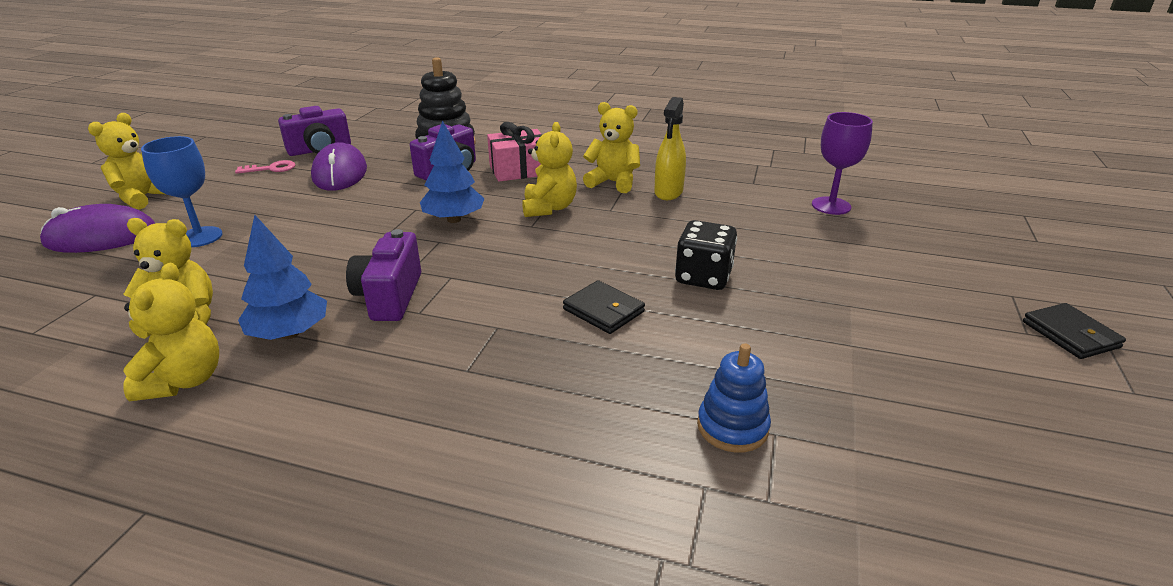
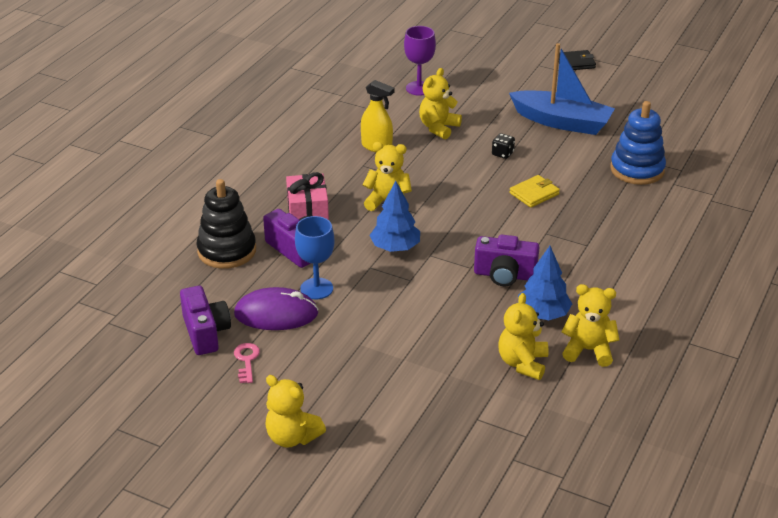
camera: 80 degrees left, 5 degrees up
purple mouse [40,204,156,253] -> none
blue goblet [141,136,222,247] -> blue goblet moved to [295,216,335,299]
black wallet [563,280,645,334] -> yellow wallet [510,175,560,208]
yellow teddy bear [583,102,640,193] -> yellow teddy bear moved to [419,68,462,140]
black dice [675,220,737,290] -> black dice [492,133,515,159], size x0.57
blue stacking toy [697,343,771,452] -> blue stacking toy [610,101,666,185], size x1.60
none -> blue boat [509,43,615,135]

